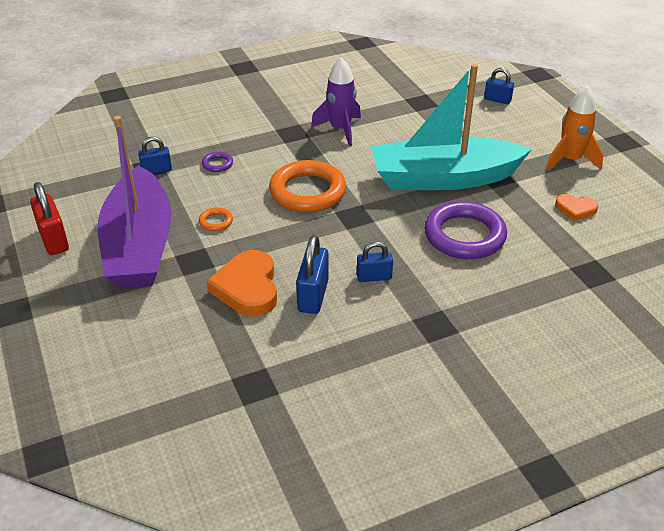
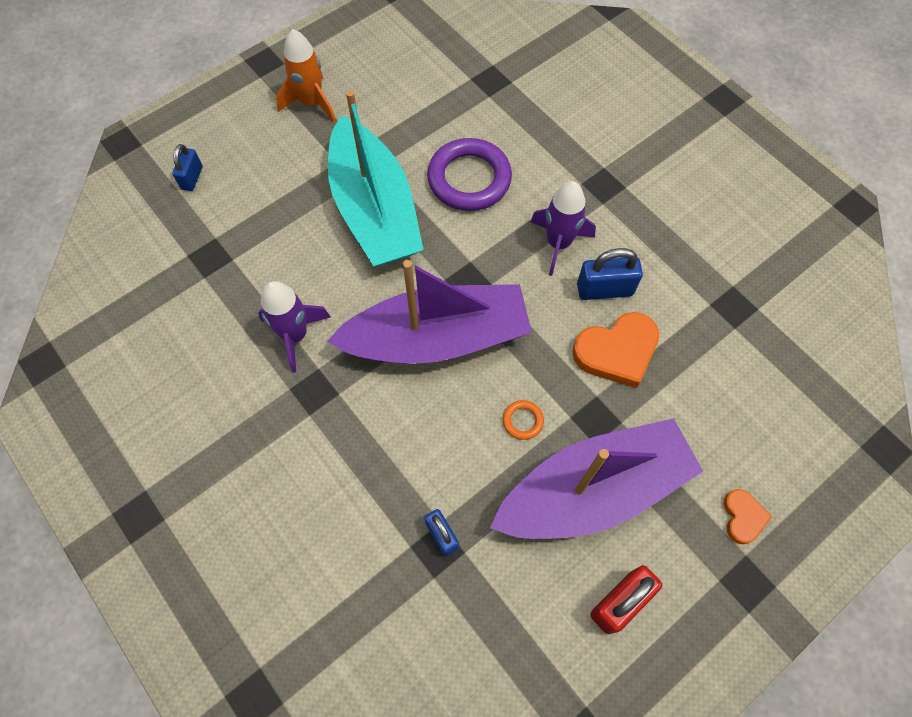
camera: 105 degrees left, 25 degrees up
purple ring [202,151,233,172] -> none
orange ring [269,160,346,213] -> purple boat [327,260,532,364]
blue padlock [357,242,393,282] -> purple rocket [530,181,596,276]
orange heart [555,194,598,221] -> orange heart moved to [724,489,772,544]

